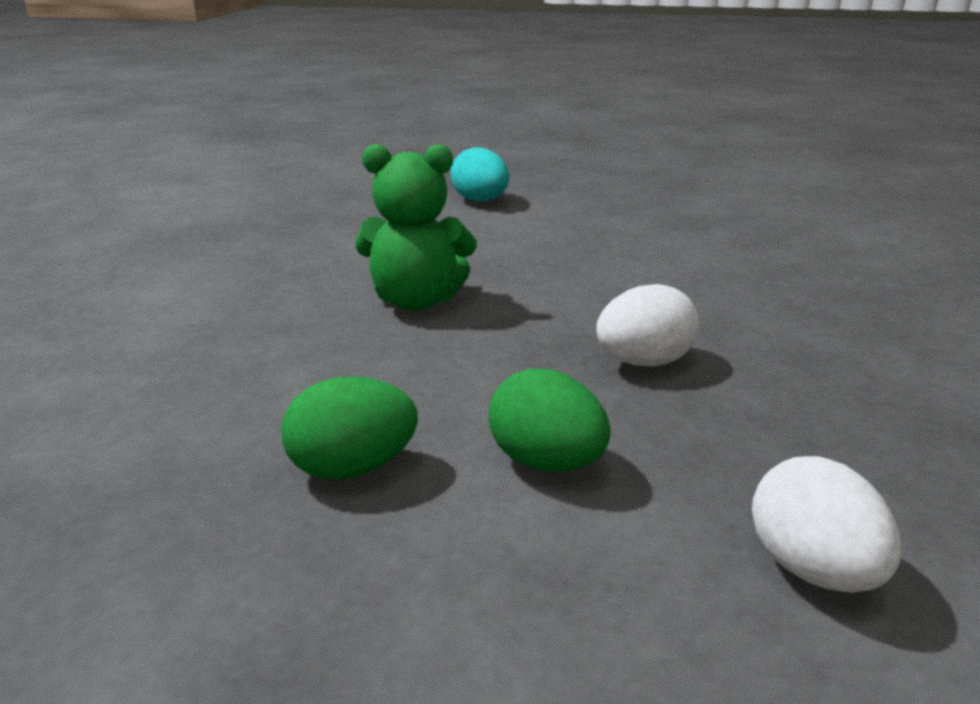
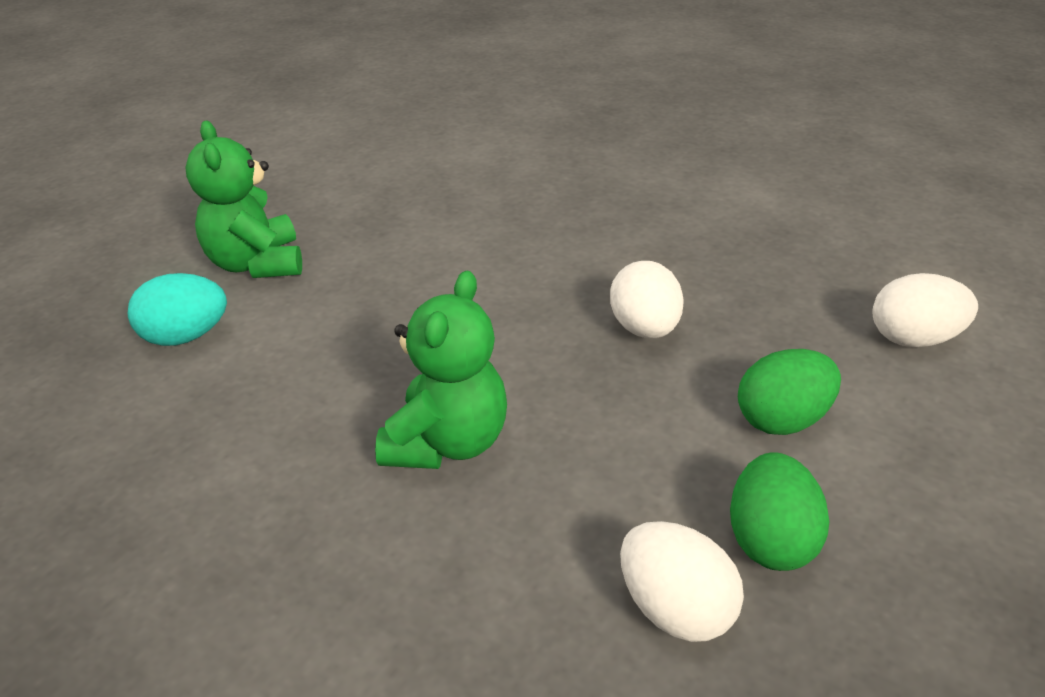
camera: 70 degrees left, 10 degrees up
none -> green teddy bear [185,121,302,278]
none -> white egg [620,521,744,642]

